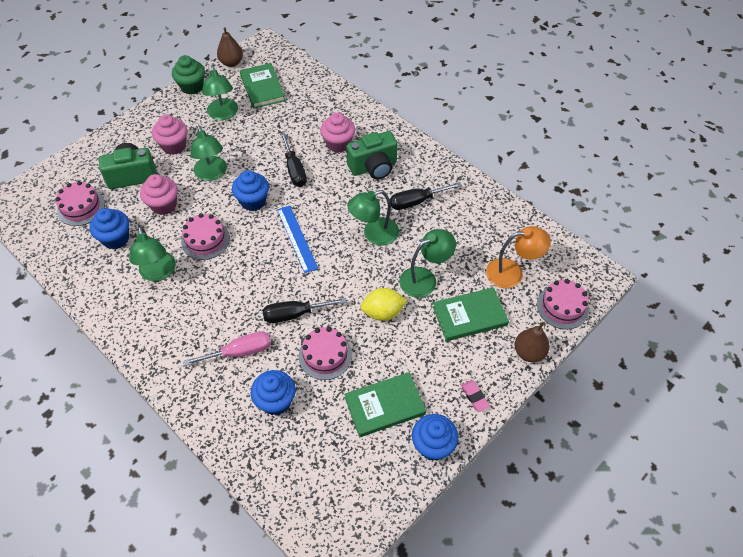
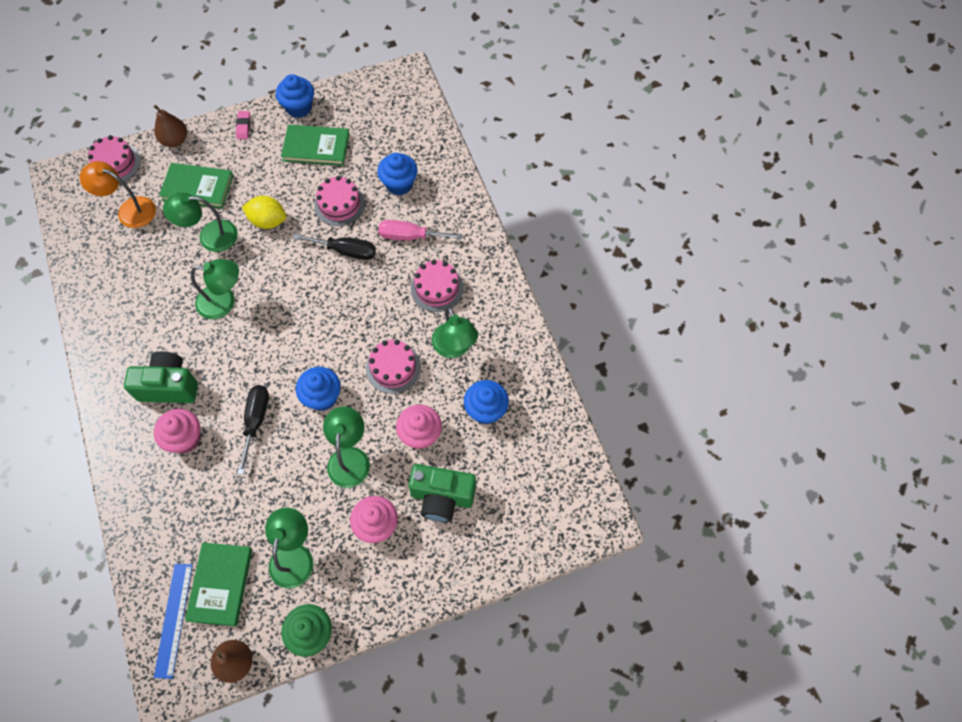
camera: 155 degrees left, 10 degrees up
pink cake [55,181,105,226] -> pink cake moved to [411,260,464,312]
green lamp [129,226,176,281] -> green lamp turned 150 degrees clockwise [432,307,478,358]
blue ruler [277,206,318,273] -> blue ruler moved to [154,564,193,679]
black screwdriver [390,182,462,210] -> none

